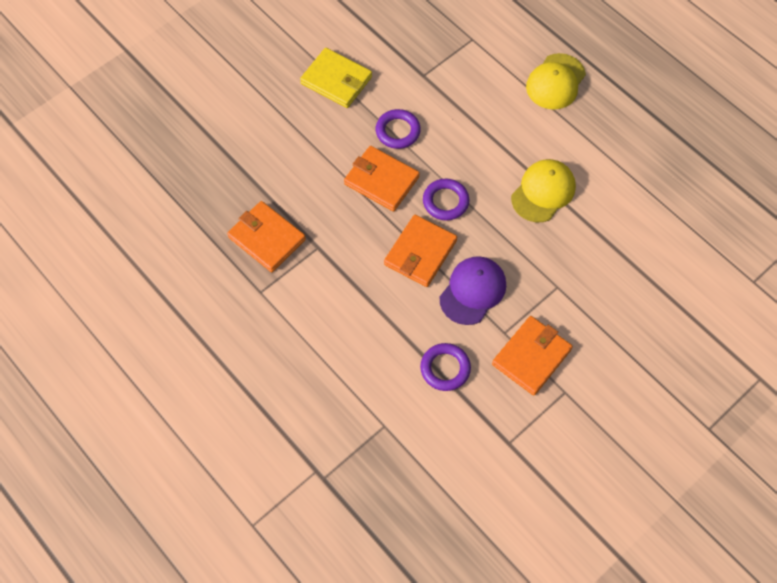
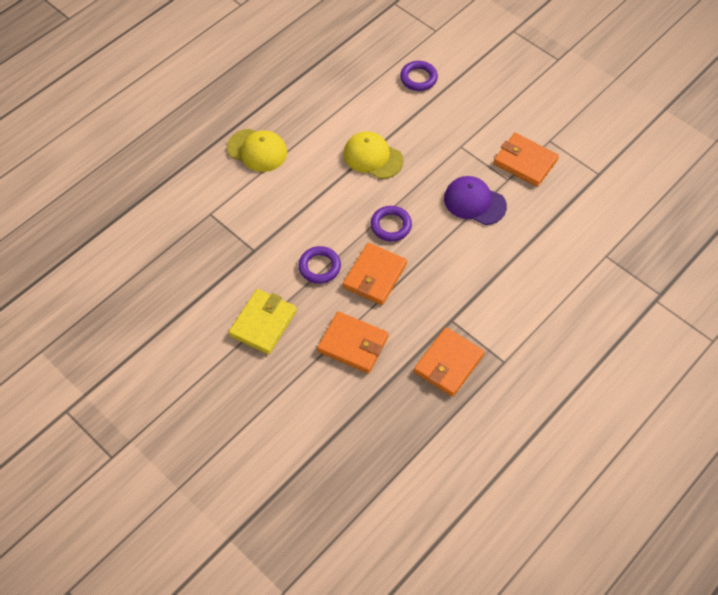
camera: 95 degrees left, 5 degrees down
orange wallet [384,215,457,287] -> orange wallet moved to [317,312,389,374]
purple ring [420,343,471,391] -> purple ring moved to [400,61,438,91]

